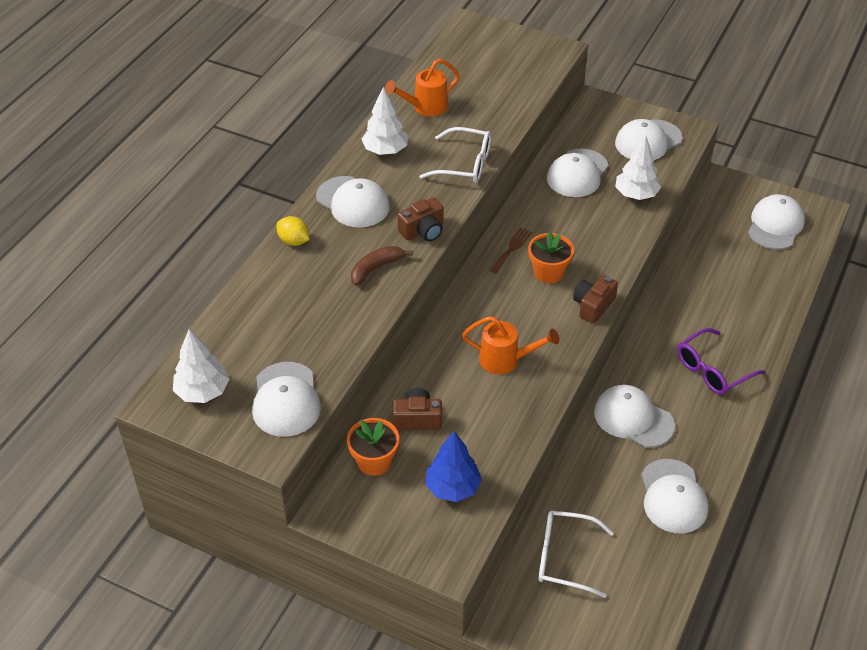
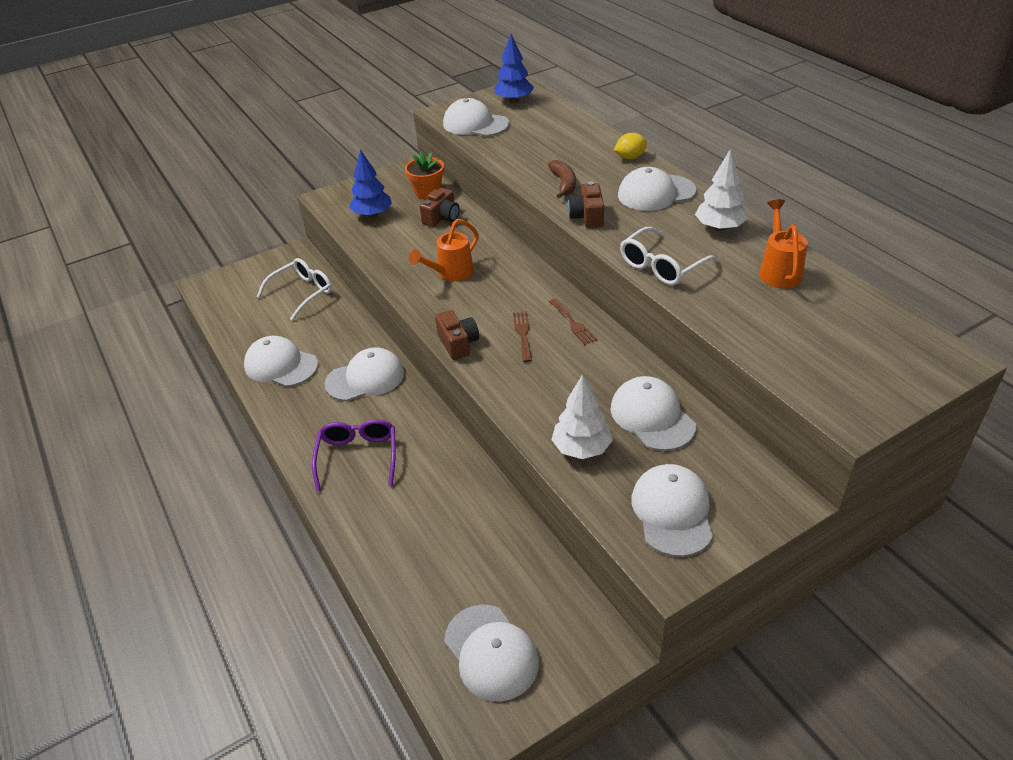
camera: 125 degrees right, 5 degrees down
white tree [173,329,229,403] -> blue tree [494,34,534,103]
orange flower pot [528,231,574,283] -> brown fork [513,311,532,362]

